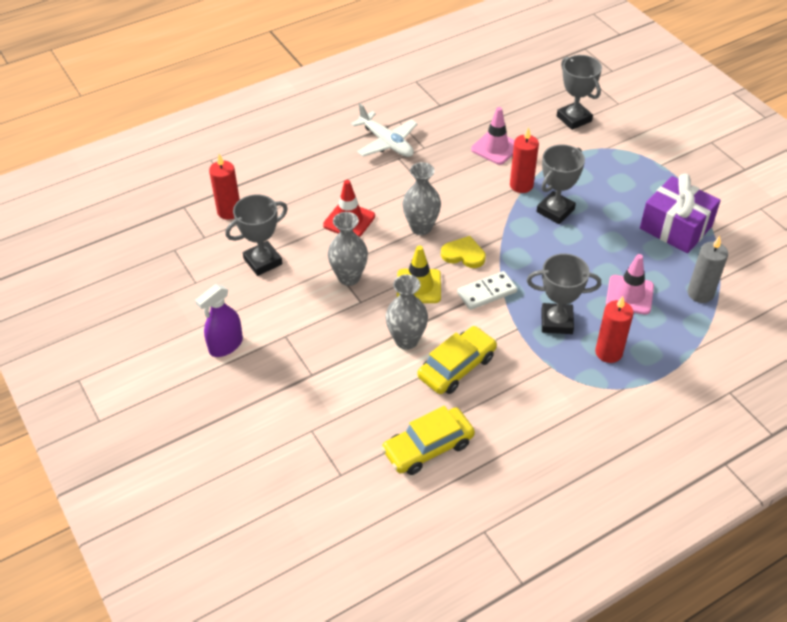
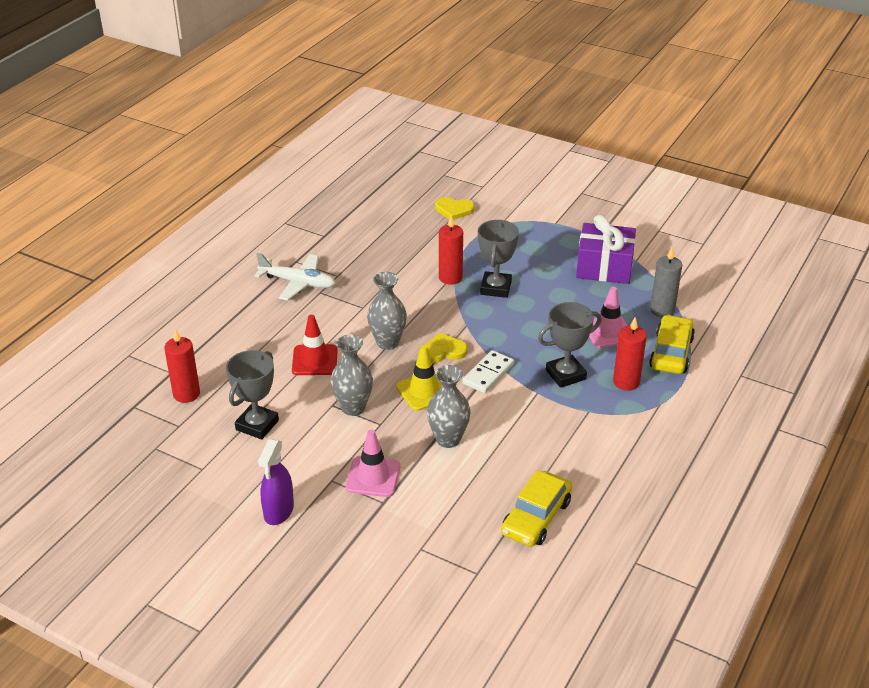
camera: 30 degrees left, 10 degrees down
yellow car [417,326,497,394] -> yellow car moved to [649,315,695,374]
pink traffic cone [471,107,515,165] -> pink traffic cone moved to [346,430,401,497]
grey trophy [557,55,602,130] -> yellow heart [435,197,475,220]

